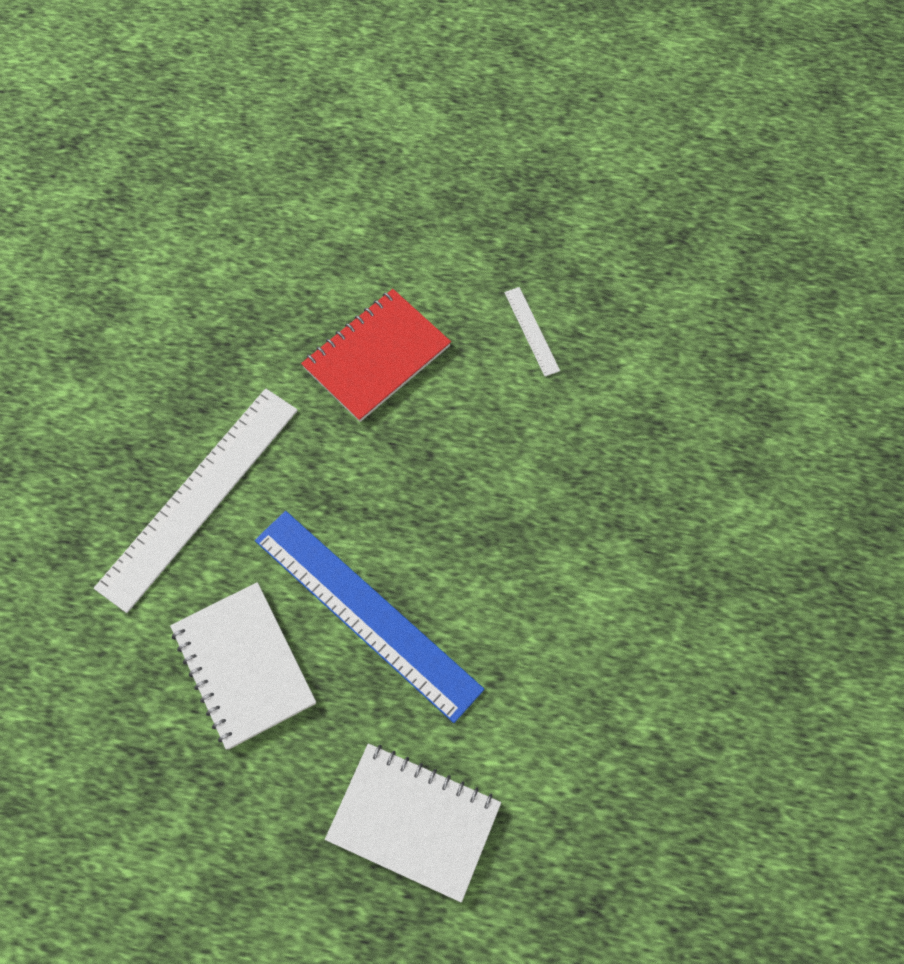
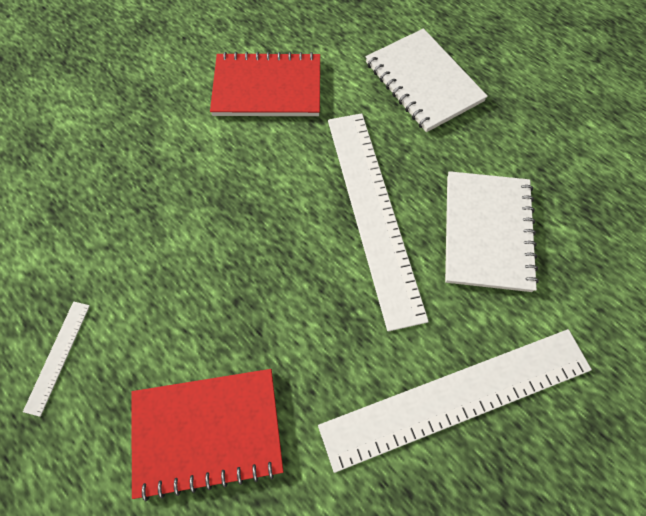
camera: 145 degrees left, 0 degrees up
blue ruler [255,511,484,723] -> white ruler [328,113,429,332]
none -> red notebook [210,52,320,116]

